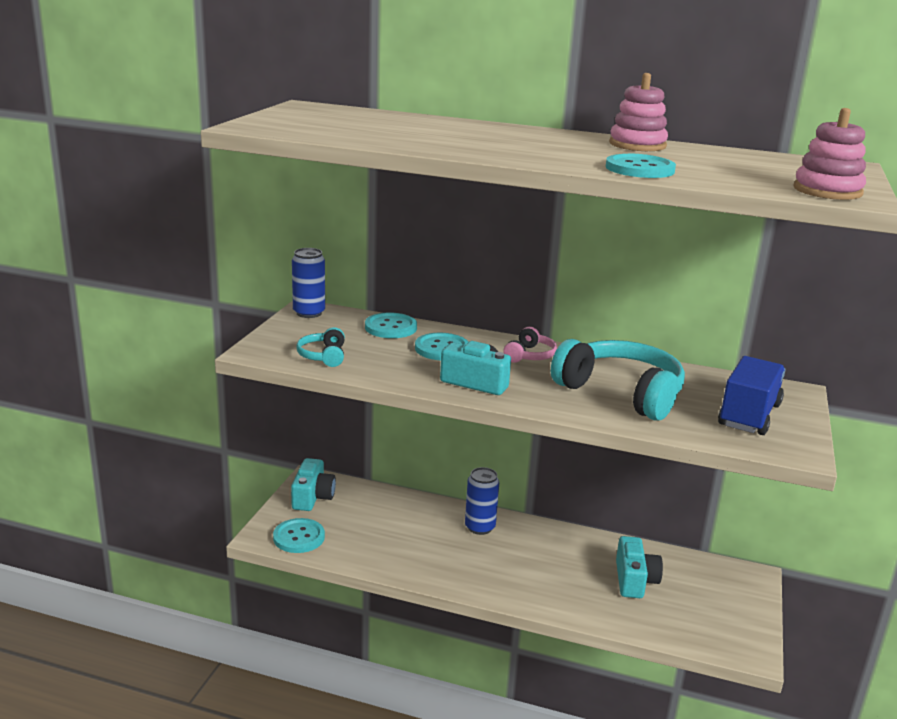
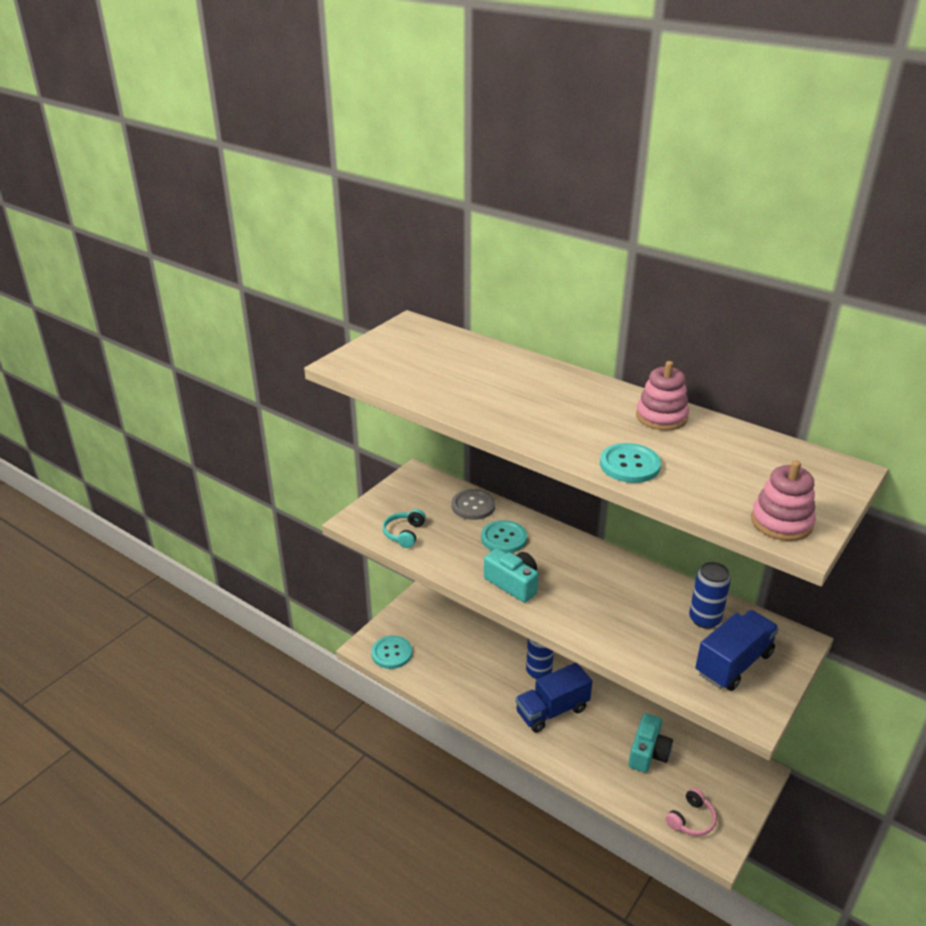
camera: 20 degrees right, 10 degrees up
turquoise camera [291,458,336,511] -> none
blue can [292,248,325,318] -> blue can moved to [689,562,731,629]
turquoise button [365,312,417,338] -> grey button [452,489,495,520]
pink headphones [503,327,557,363] -> pink headphones moved to [665,788,717,836]
turquoise headphones [551,339,685,421] -> none
none -> blue truck [515,662,592,733]

